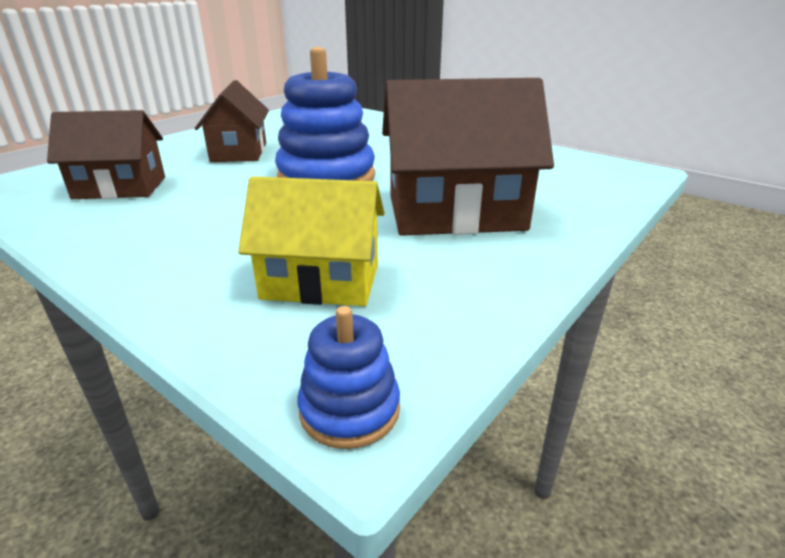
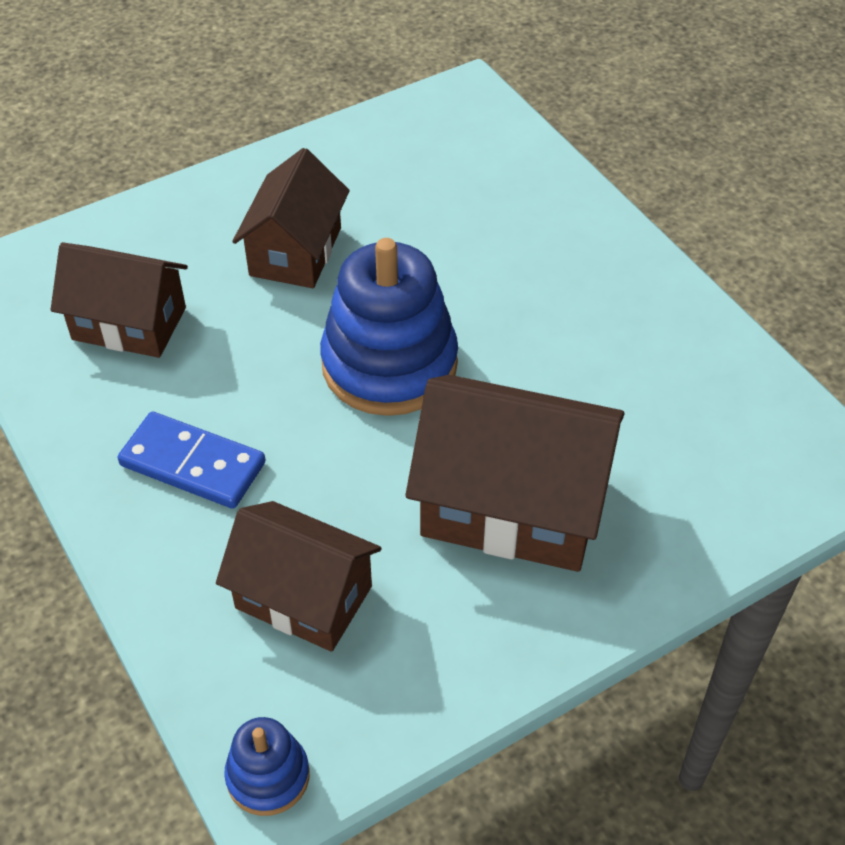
camera: 20 degrees right, 20 degrees up
yellow house [238,176,385,306] -> brown house [216,501,382,652]
none -> blue domino [118,412,266,509]

